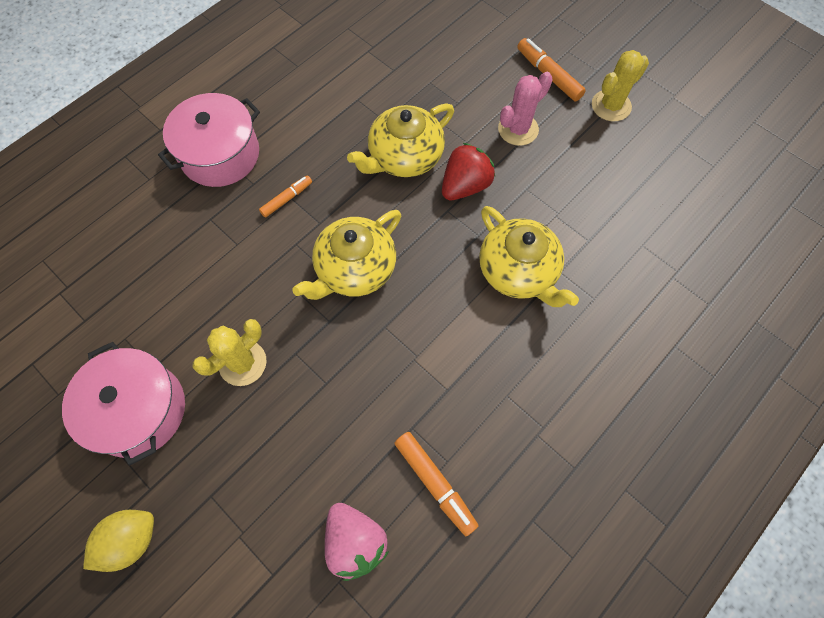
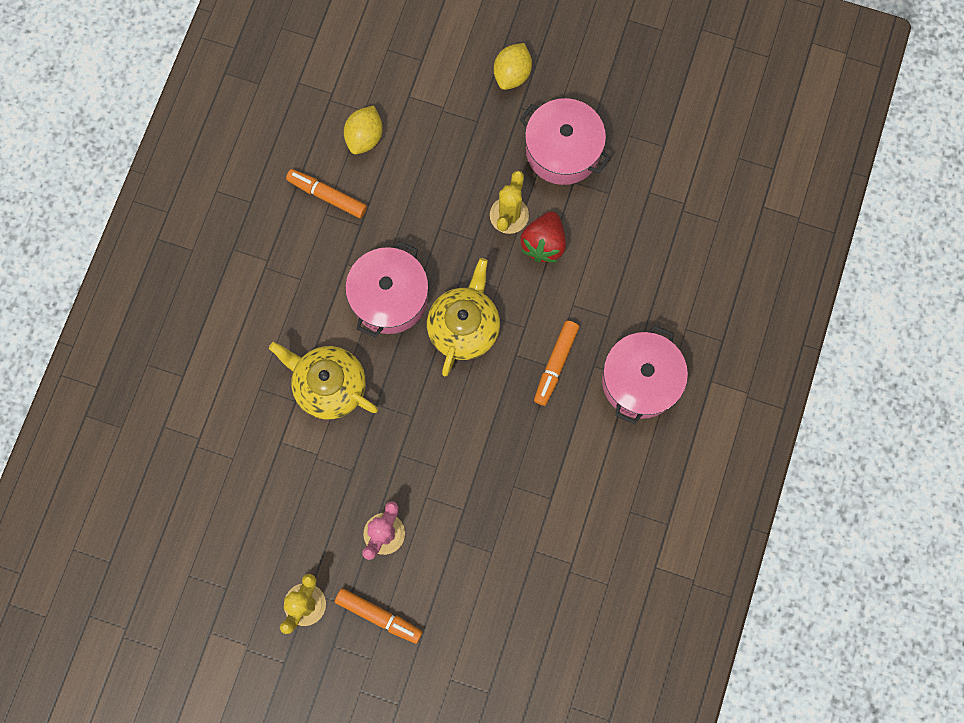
camera: 155 degrees right, 10 degrees up
orange marker [259,175,312,217] -> orange marker [534,321,579,406], size x1.56
pink strawberry [325,503,389,581] -> yellow lemon [344,105,383,155]
yellow teapot [347,103,454,177] -> none
red strawberry [442,143,495,200] -> red strawberry moved to [521,211,566,262]
none -> pink pot [345,241,429,338]

